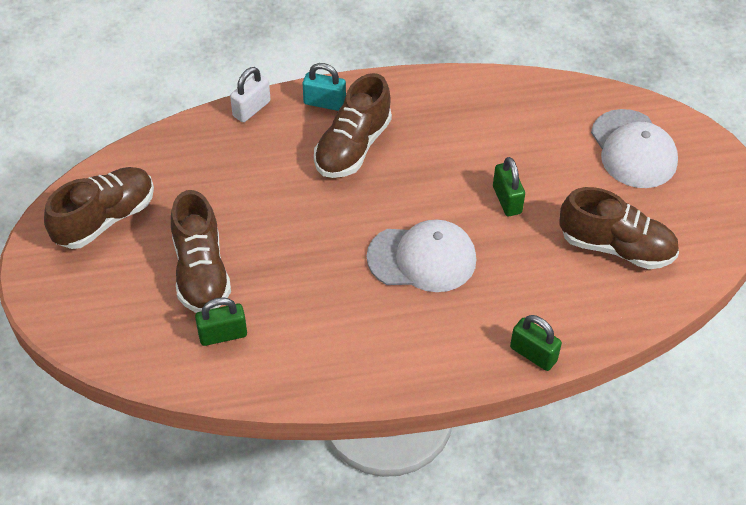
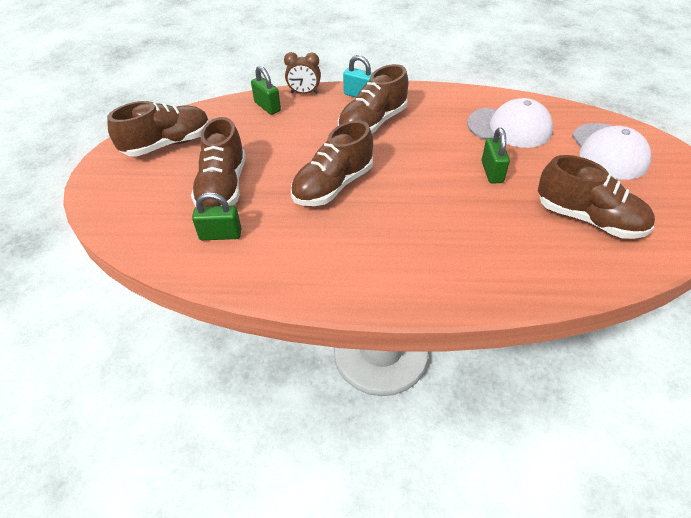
camera: 15 degrees right, 5 degrees down
white padlock [230,67,270,122] -> brown clock [284,52,321,94]
white cap [367,219,476,292] -> white cap moved to [467,98,553,148]
green padlock [510,315,562,371] -> green padlock moved to [251,66,281,115]
none -> brown shoe [291,121,373,206]

